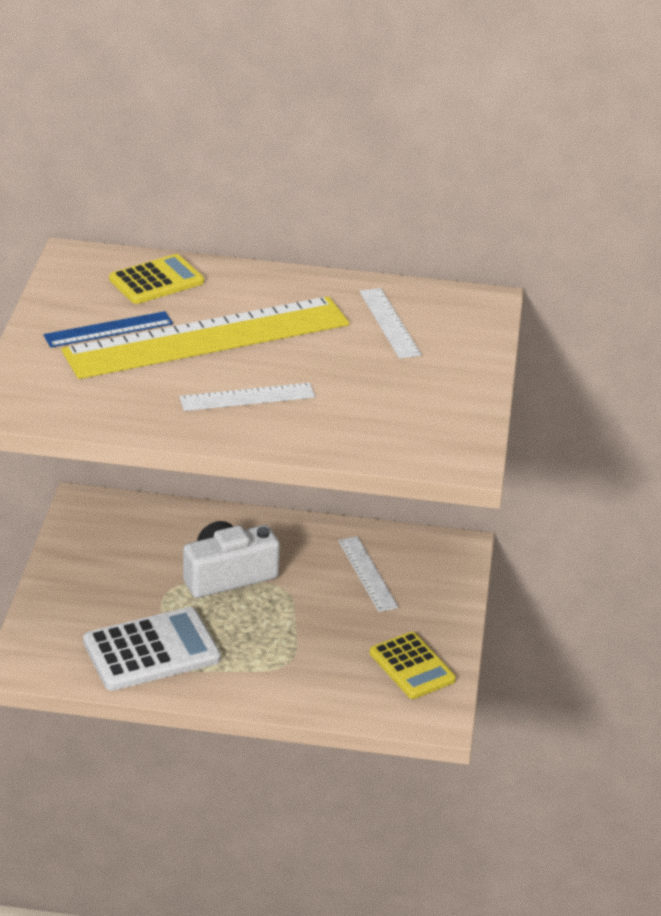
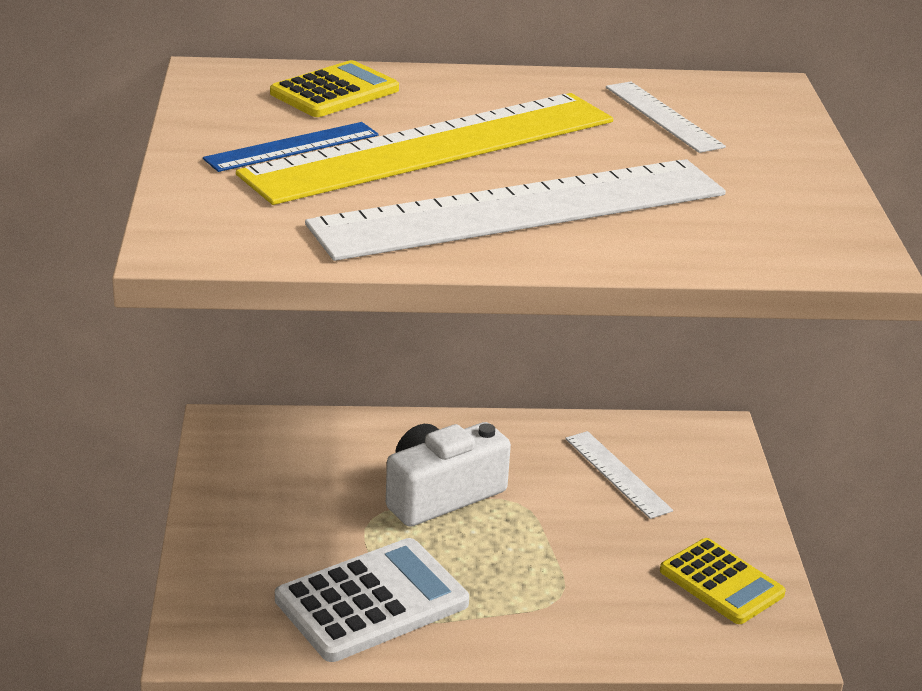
camera: 10 degrees left, 5 degrees down
white ruler [179,383,315,411] -> white ruler [305,159,726,261], size x2.24

